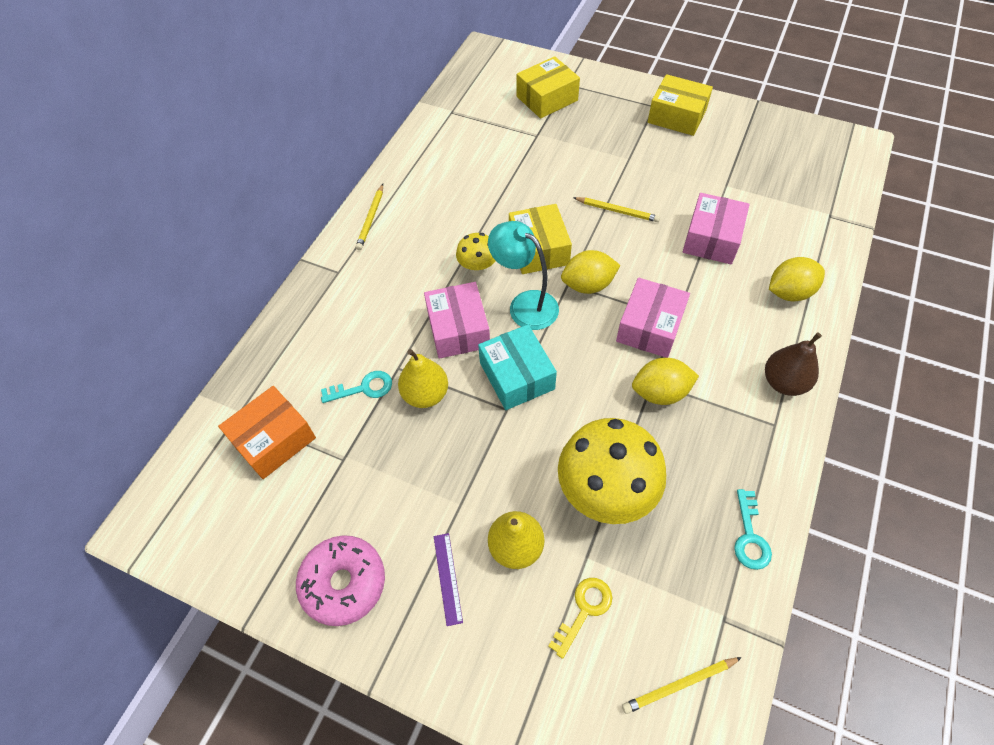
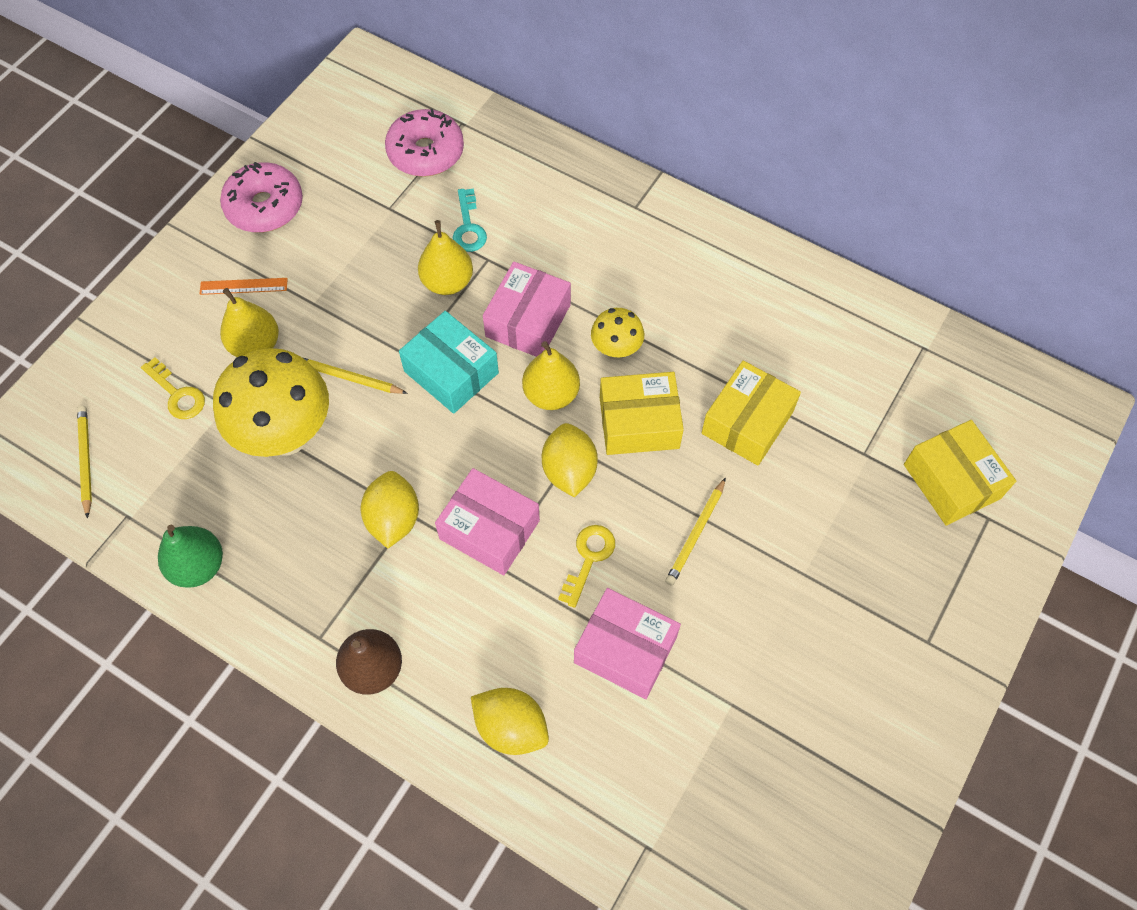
camera: 95 degrees right, 5 degrees up
orange box [218,386,316,479] -> pink donut [385,109,464,177]
yellow pencil [356,184,383,250] -> yellow pencil moved to [303,358,408,394]
pink box [424,282,490,359] -> pink box turned 60 degrees counterclockwise [483,262,571,357]
purple ruler [434,533,463,626] -> orange ruler [200,278,288,295]
turquoise box [478,324,557,410] -> turquoise box turned 60 degrees clockwise [399,311,499,414]
turquoise lamp [488,221,559,330] -> yellow pear [522,341,580,410]
yellow box [648,74,713,136] -> yellow box moved to [702,360,801,466]
turquoise key [734,489,772,570] -> green pear [158,525,223,588]
yellow lemon [769,257,825,301] -> yellow lemon turned 45 degrees counterclockwise [471,688,549,755]
none -> yellow key [558,525,615,608]

